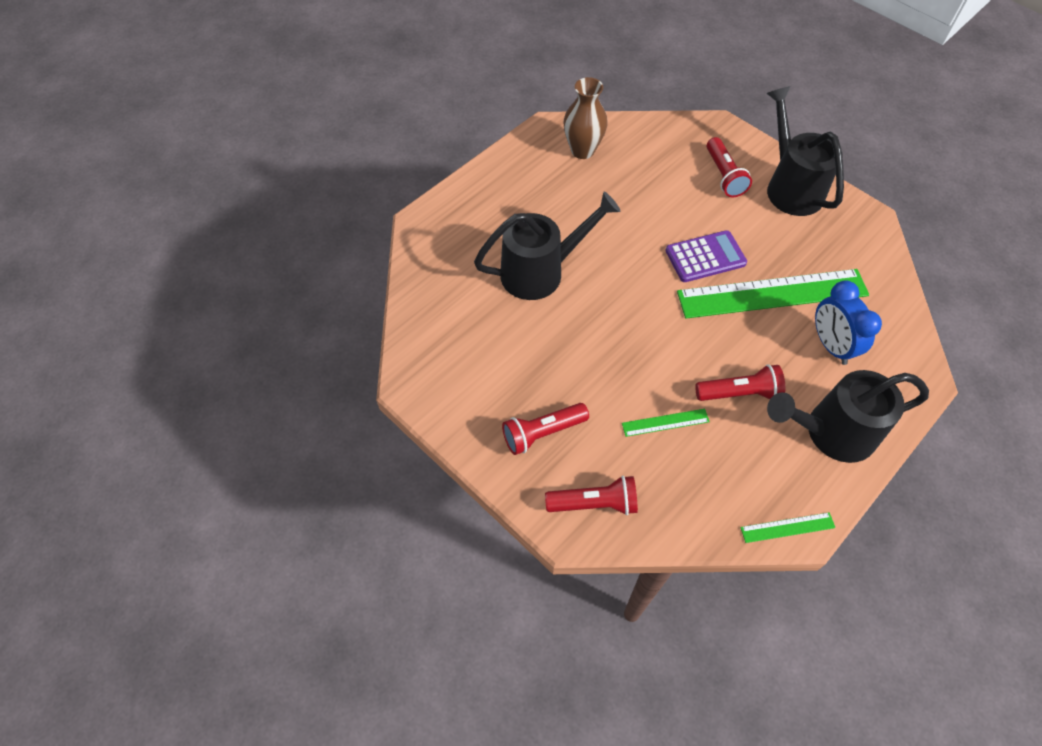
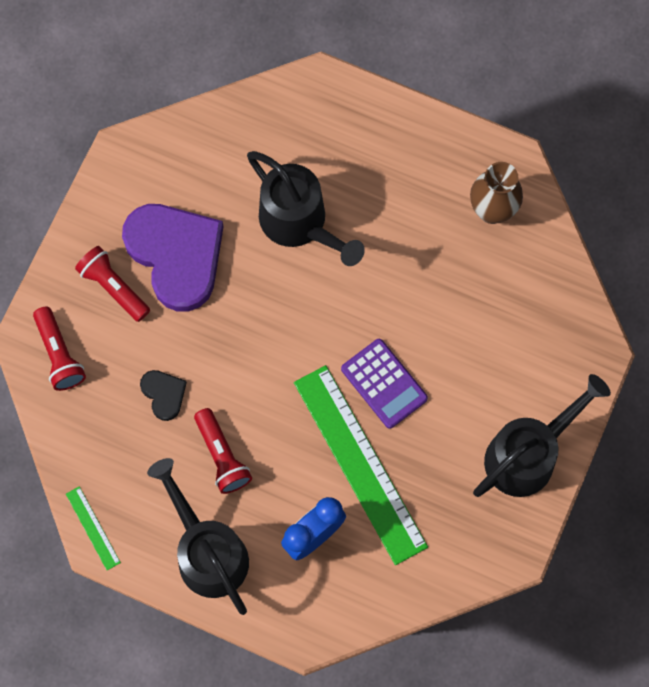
camera: 70 degrees right, 15 degrees up
green ruler [622,409,710,437] -> black heart [140,370,187,421]
red flashlight [706,137,752,197] -> none
none -> purple heart [122,204,224,312]

